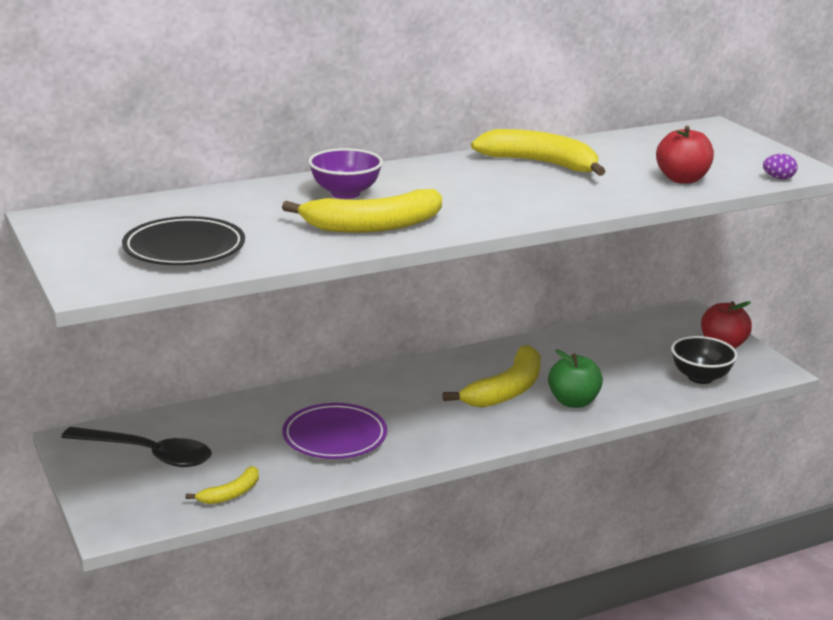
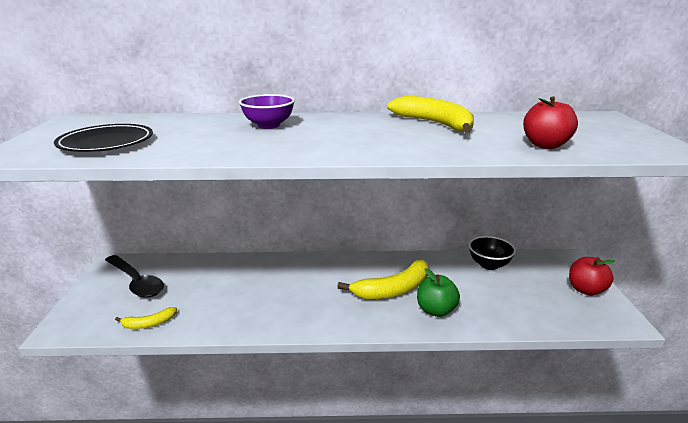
camera: 25 degrees right, 0 degrees up
yellow banana [282,189,442,233] -> none
purple plate [282,403,387,459] -> none
black bowl [671,336,738,384] -> black bowl moved to [469,236,516,270]
purple egg [763,154,798,179] -> none

